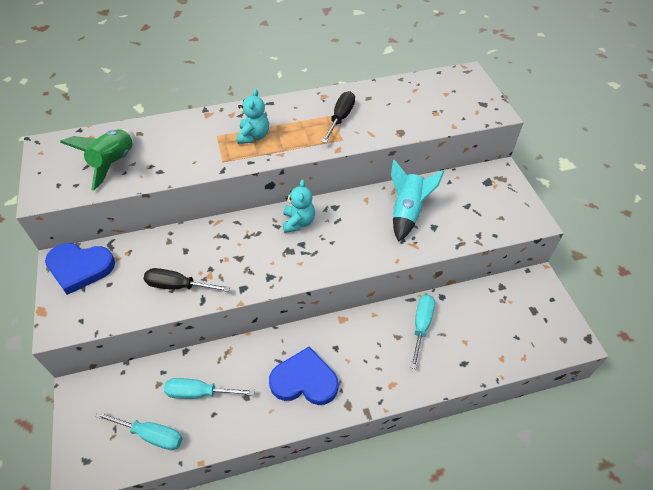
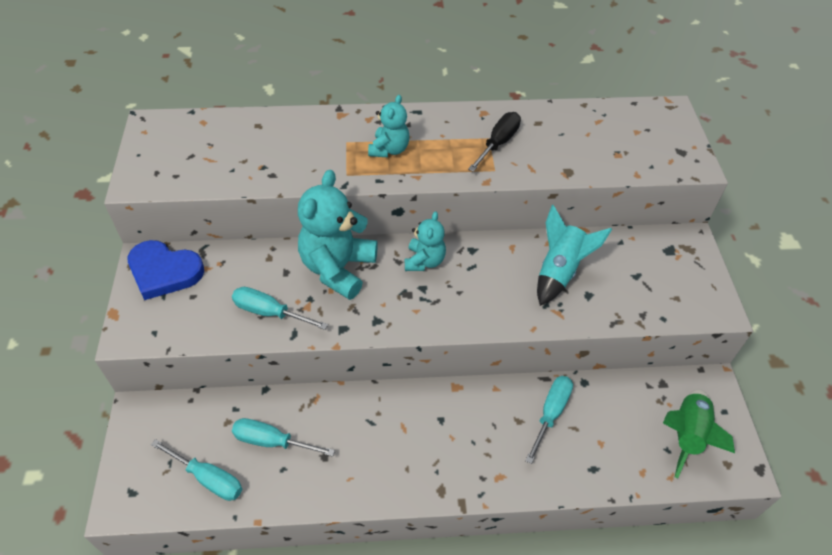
camera: 10 degrees right, 0 degrees up
green rocket [60,129,135,191] -> green rocket moved to [663,389,735,479]
black screwdriver [144,268,230,292] -> turquoise screwdriver [232,287,328,330]
blue heart [269,347,339,405] -> none
none -> turquoise teddy bear [298,170,378,300]

